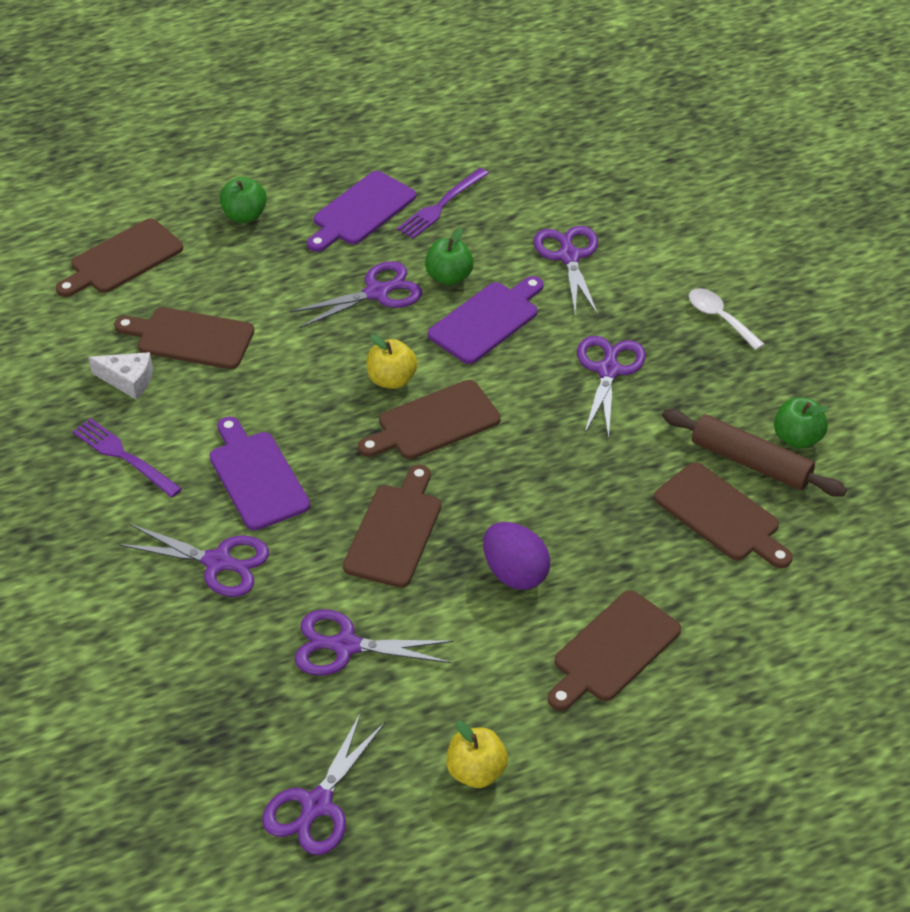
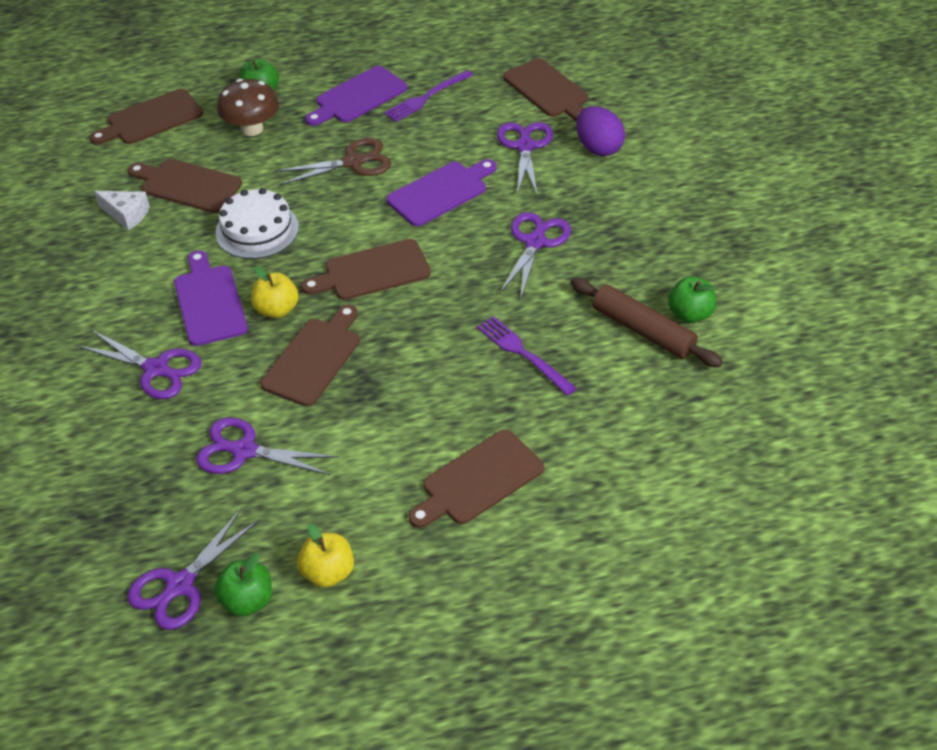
camera: 10 degrees right, 0 degrees up
purple fork [72,418,182,498] -> purple fork moved to [477,316,577,396]
purple scissors [290,261,422,328] -> brown scissors [275,138,391,185]
yellow apple [367,335,418,389] -> yellow apple moved to [251,266,299,318]
green apple [425,228,474,285] -> green apple moved to [214,553,272,616]
purple egg [483,522,551,590] -> purple egg moved to [576,106,625,156]
brown cutting board [654,462,793,568] -> brown cutting board moved to [503,58,588,122]
white spoon [689,288,765,350] -> none
none -> white cake [215,188,299,259]
none -> brown mushroom [217,79,279,136]

